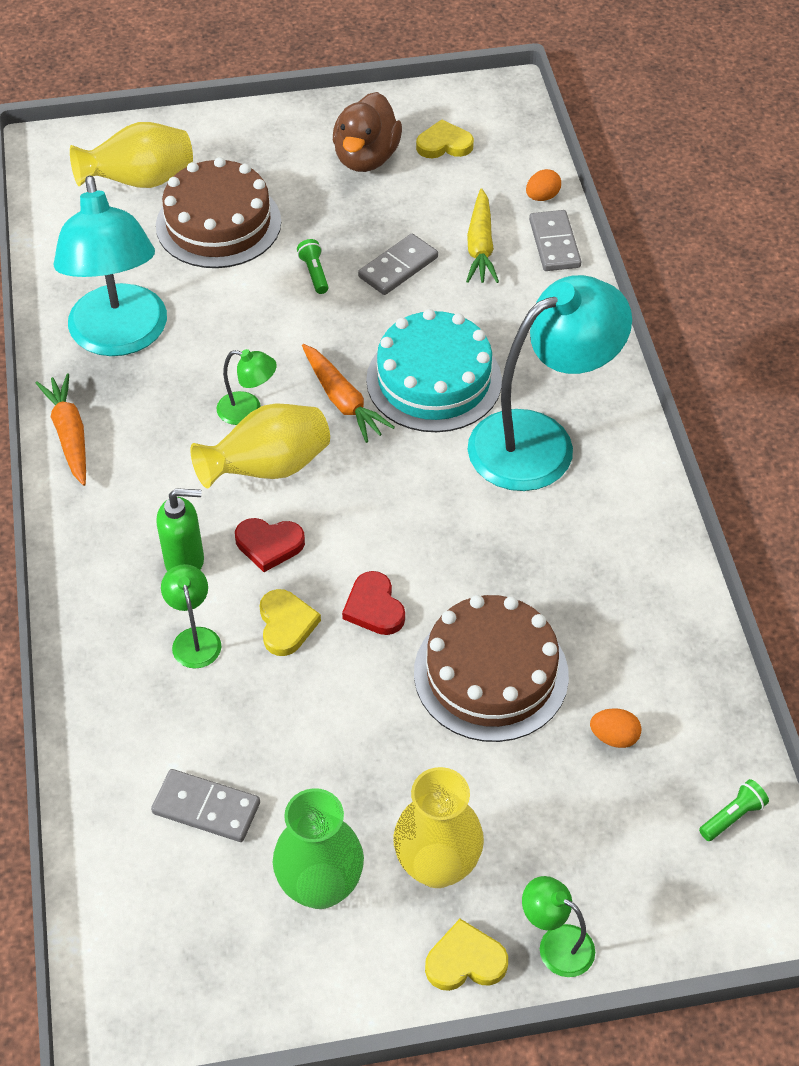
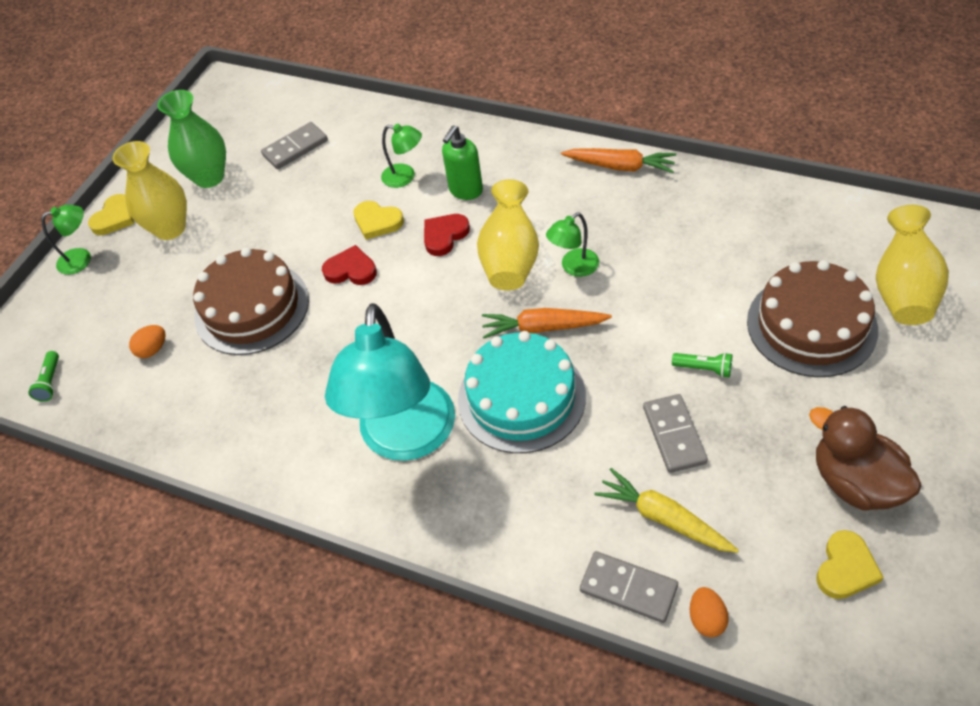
camera: 130 degrees right, 0 degrees up
turquoise lamp [53,175,167,356] -> none

